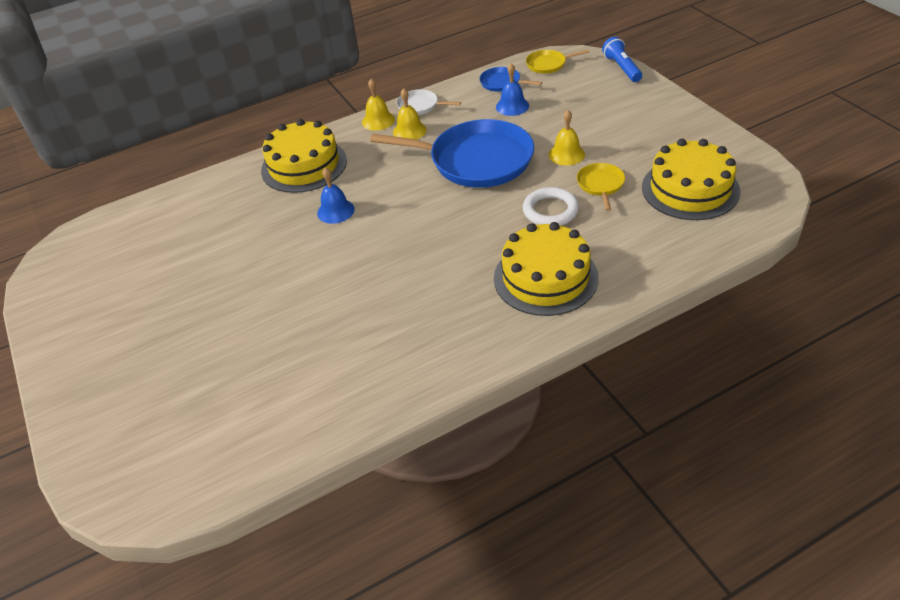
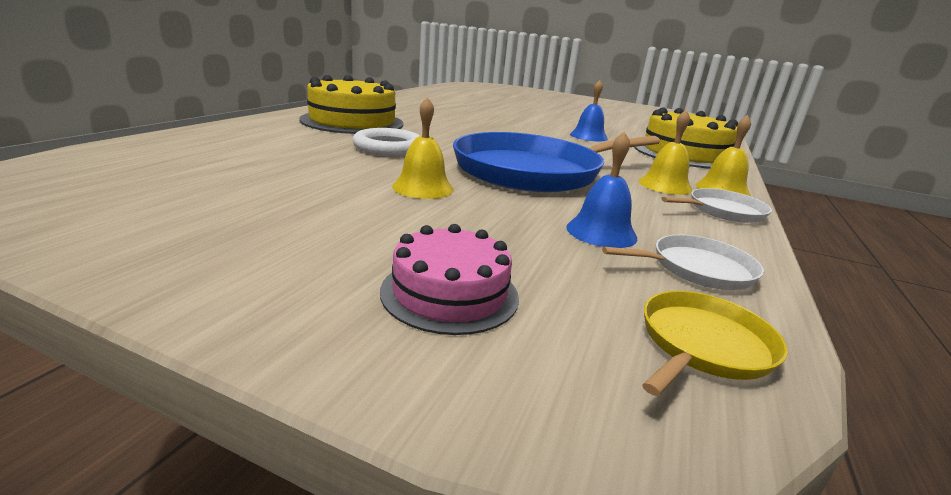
camera: 135 degrees right, 20 degrees down
blue pan [480,67,542,92] -> white pan [602,234,764,290]
yellow pan [577,163,625,211] -> none
blue flashlight [602,37,642,82] -> none
yellow cake [642,139,741,220] -> none
none -> pink cake [380,224,519,335]

